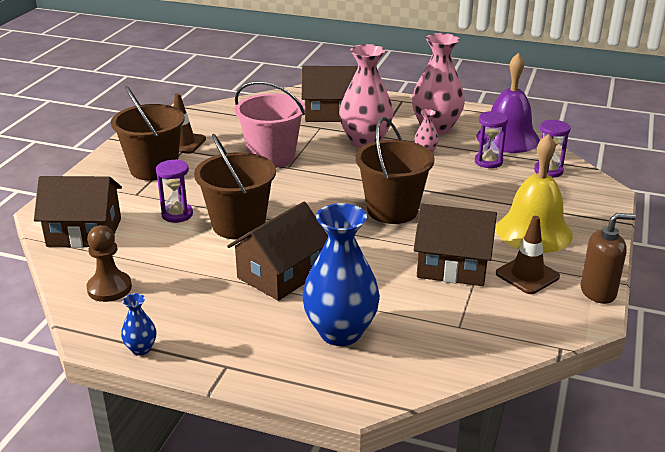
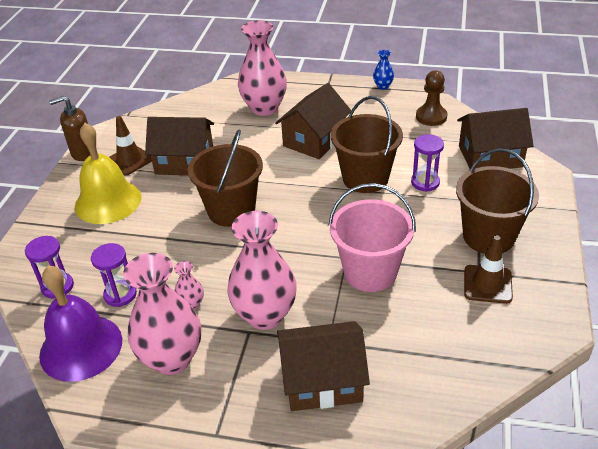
camera: 175 degrees right, 10 degrees up
blue vase [302,203,380,346] -> pink vase [238,20,287,116]

